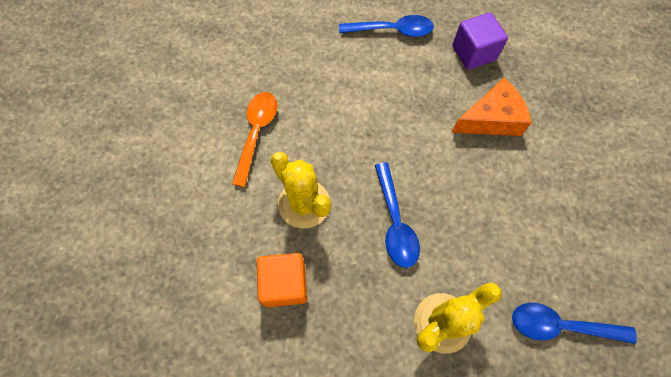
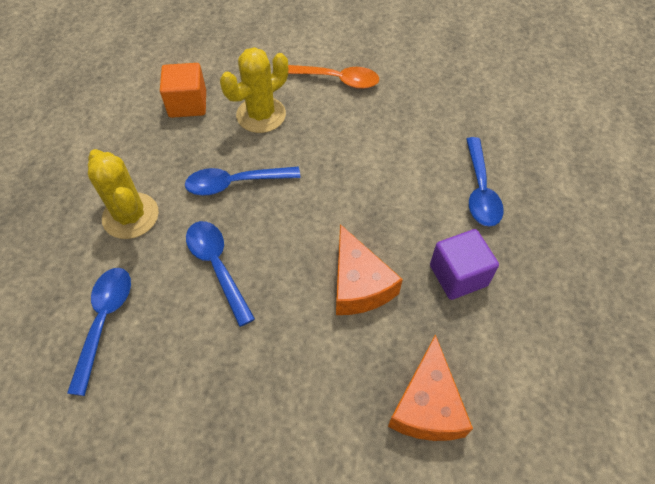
camera: 90 degrees right, 10 degrees down
none -> blue spoon [186,221,255,327]
none -> orange cheese [388,334,473,441]

